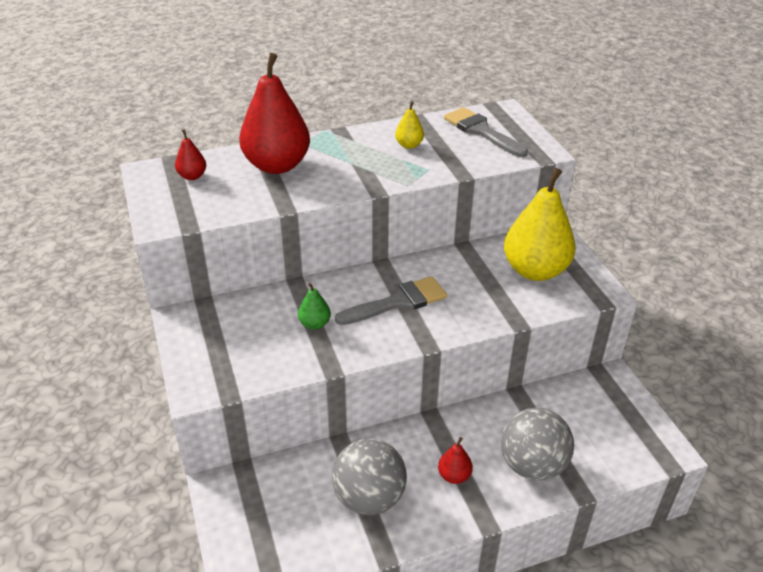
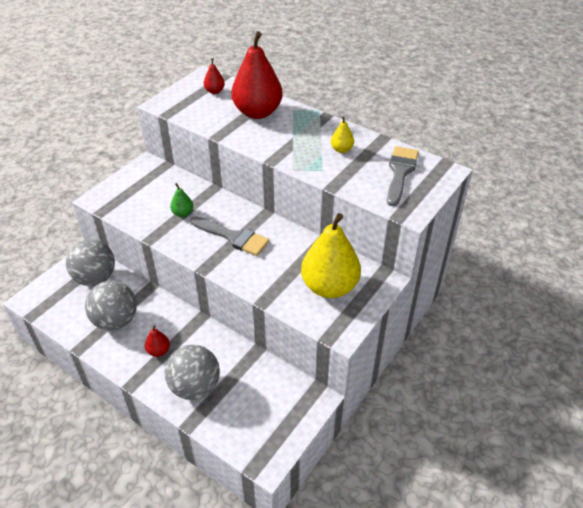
camera: 55 degrees right, 5 degrees up
none -> grey ball [66,239,115,286]

